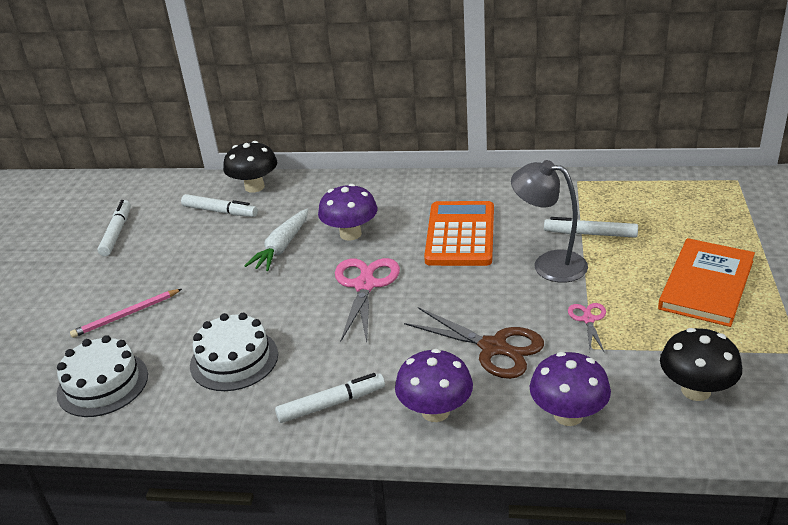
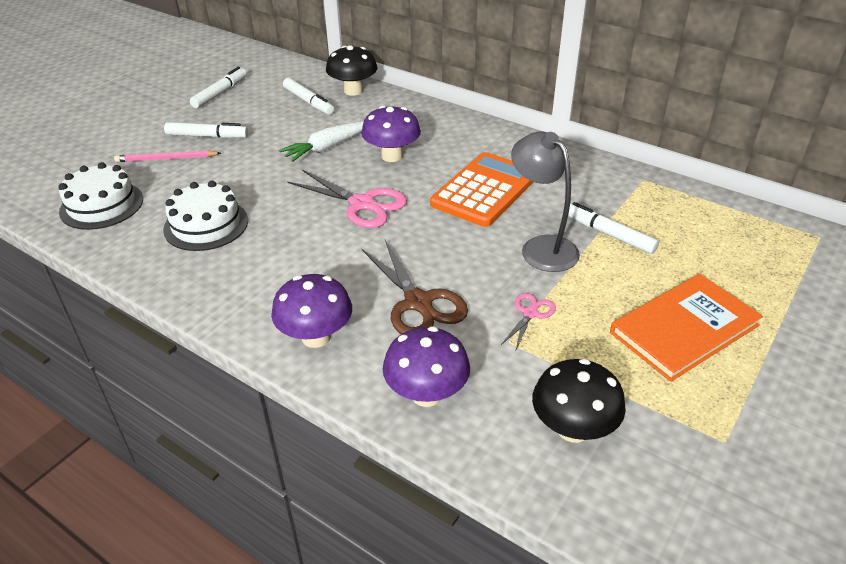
camera: 25 degrees right, 5 degrees up
white marker [275,373,385,423] -> white marker moved to [164,122,248,138]
pink scissors [335,258,400,342] -> pink scissors turned 90 degrees clockwise [287,170,407,228]

